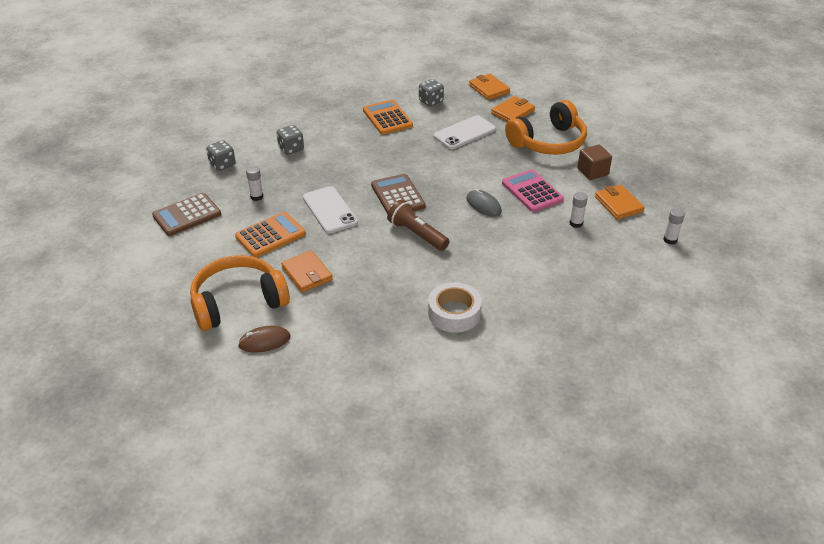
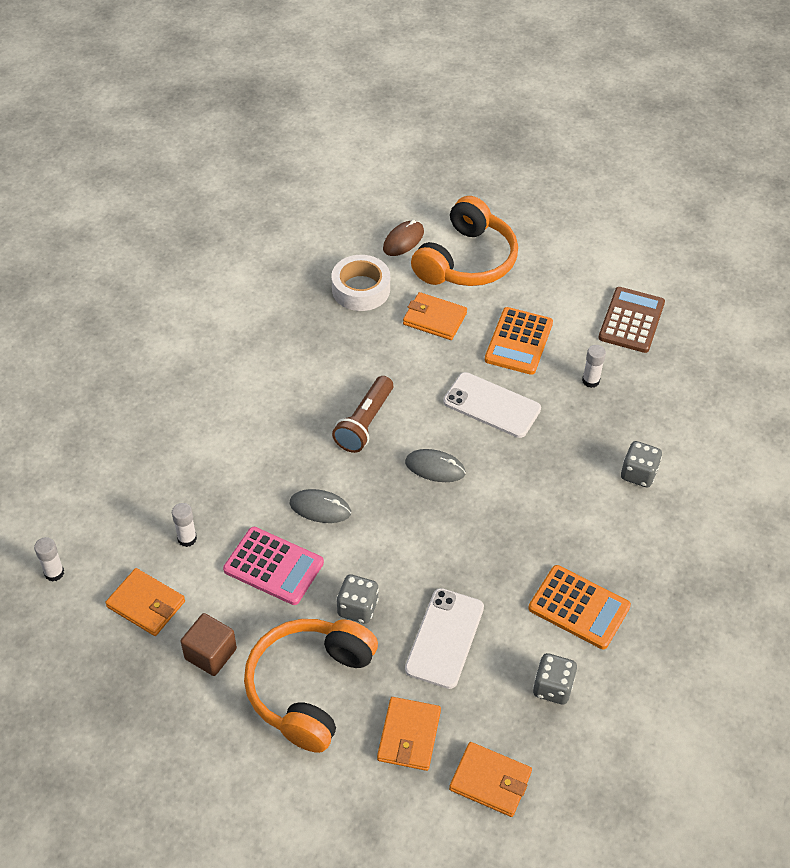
camera: 145 degrees right, 10 degrees up
grey dice [206,140,236,171] -> grey dice moved to [337,575,379,624]
brown calculator [371,174,426,214] -> grey mouse [405,449,466,482]
brown flashlight [387,200,449,251] -> brown flashlight turned 105 degrees clockwise [332,376,393,453]
white tape [428,282,482,333] -> white tape moved to [331,255,390,311]

